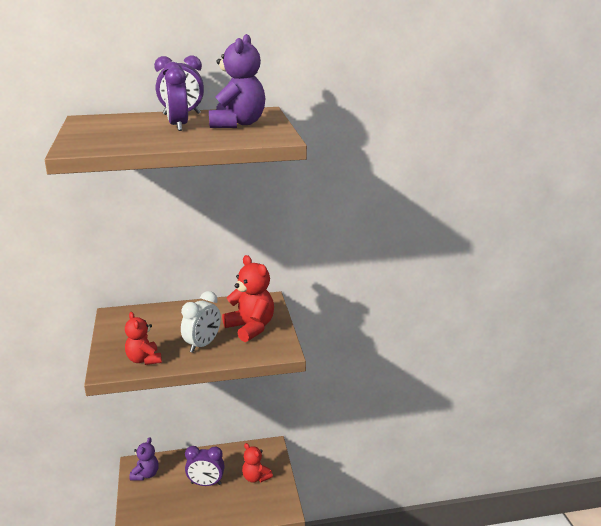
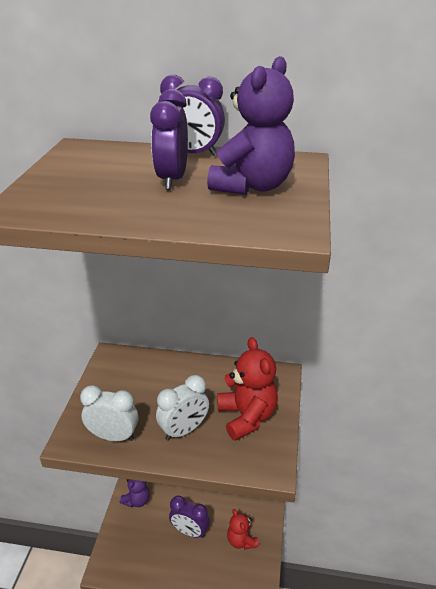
camera: 20 degrees right, 10 degrees up
red teddy bear [125,312,162,365] -> white clock [80,385,138,441]

